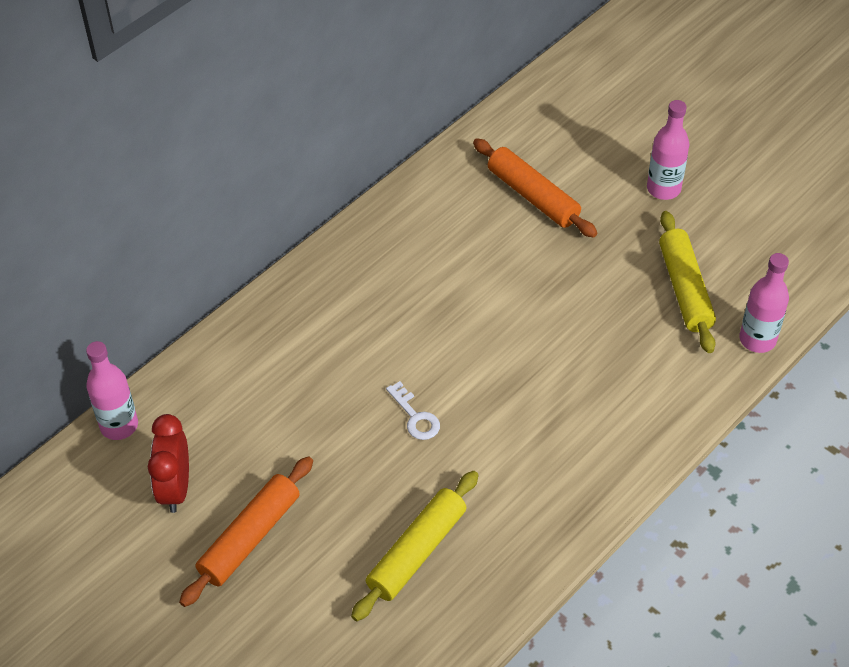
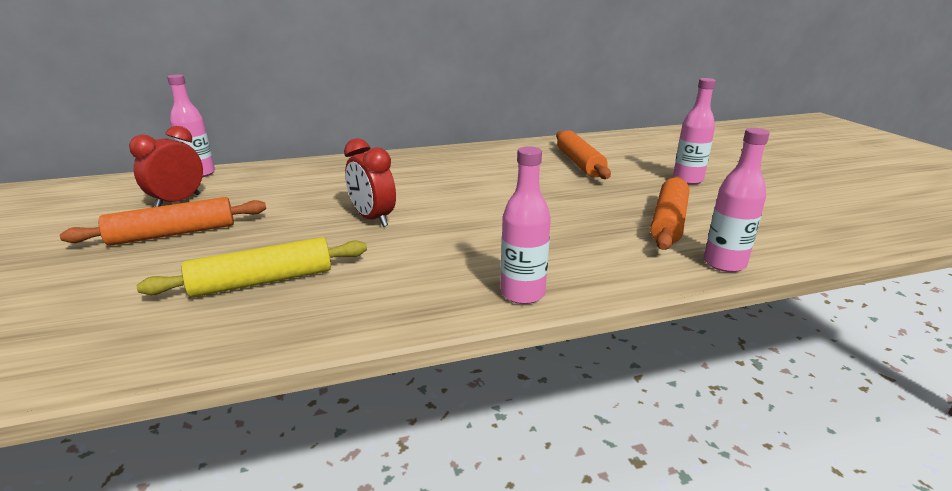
camera: 30 degrees right, 25 degrees down
white key [386,381,440,440] -> red clock [344,138,396,227]
yellow rolling pin [659,211,716,353] -> orange rolling pin [650,176,689,250]
none -> pink bottle [501,146,551,304]

